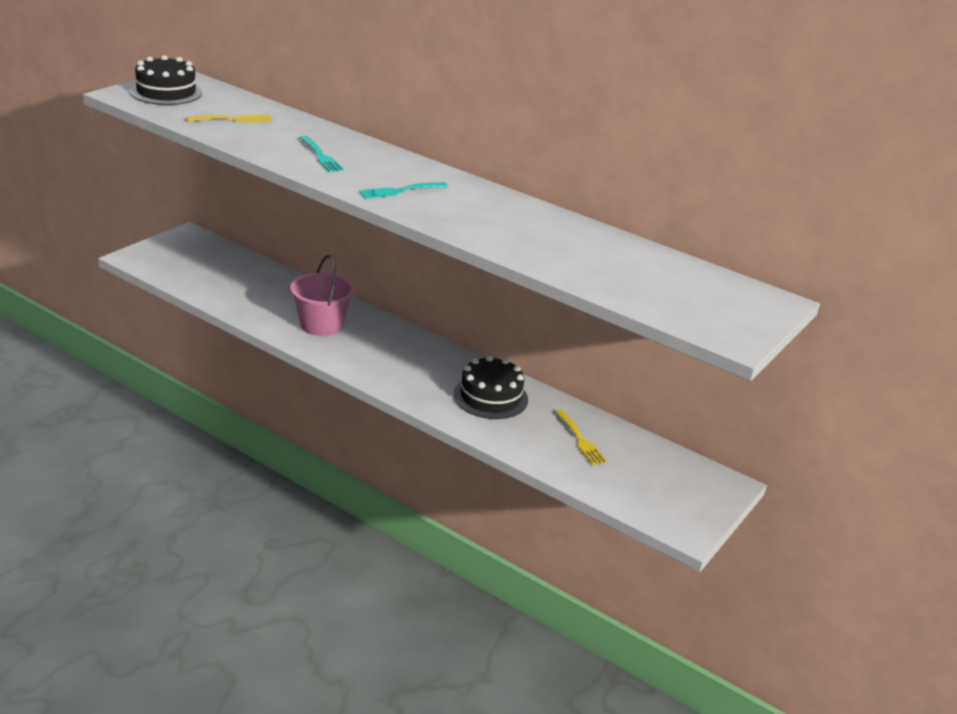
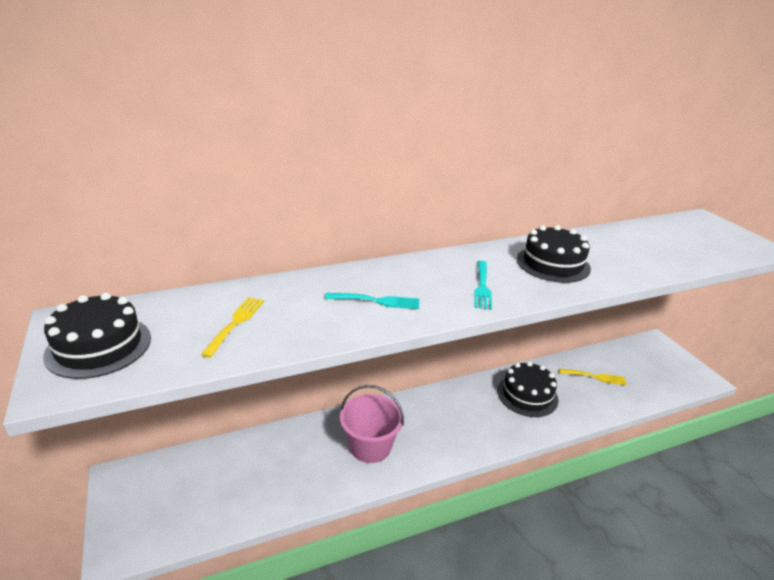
camera: 55 degrees left, 0 degrees up
none -> black cake [517,225,591,283]

